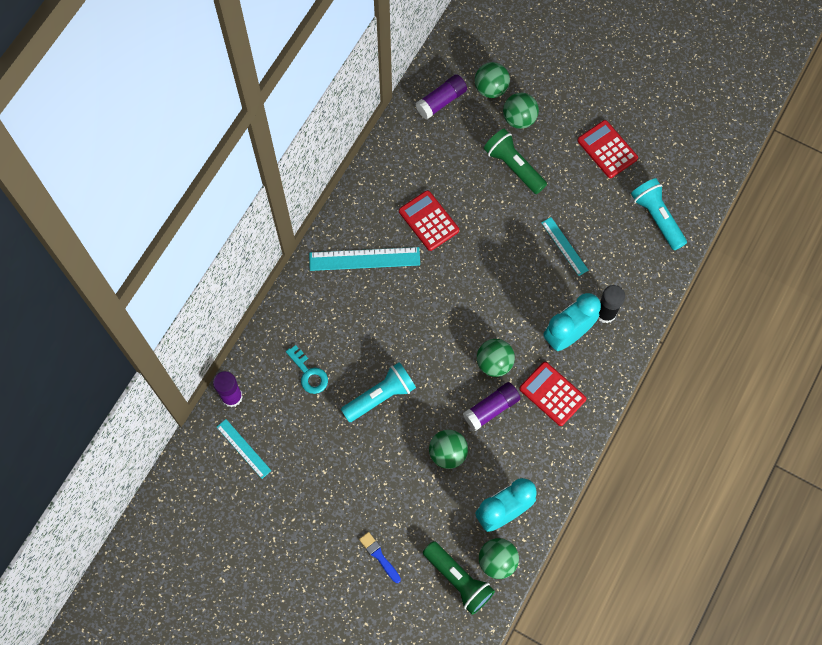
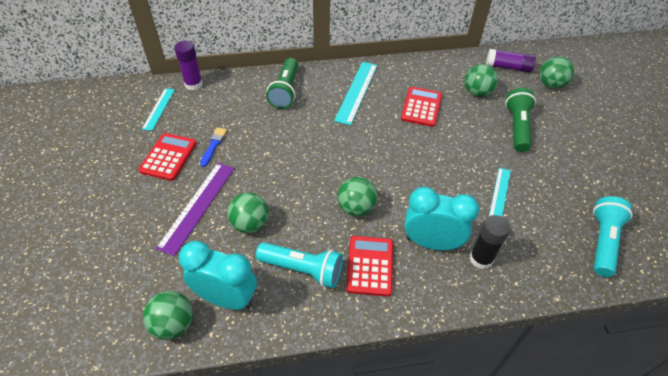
camera: 50 degrees right, 20 degrees down
turquoise key [286,345,328,394] -> none
turquoise ruler [309,247,420,271] -> turquoise ruler turned 60 degrees clockwise [334,62,377,125]
turquoise flashlight [341,362,416,422] -> turquoise flashlight moved to [256,242,343,288]
blue brush [359,532,401,583] -> blue brush moved to [200,127,227,167]
green flashlight [423,541,495,615] -> green flashlight moved to [266,58,298,109]
purple glue stick [463,382,521,431] -> none
green ball [503,93,539,129] -> green ball moved to [465,64,498,97]
red calculator [577,120,638,178] -> red calculator moved to [139,133,197,181]
none -> purple ruler [156,163,235,256]

